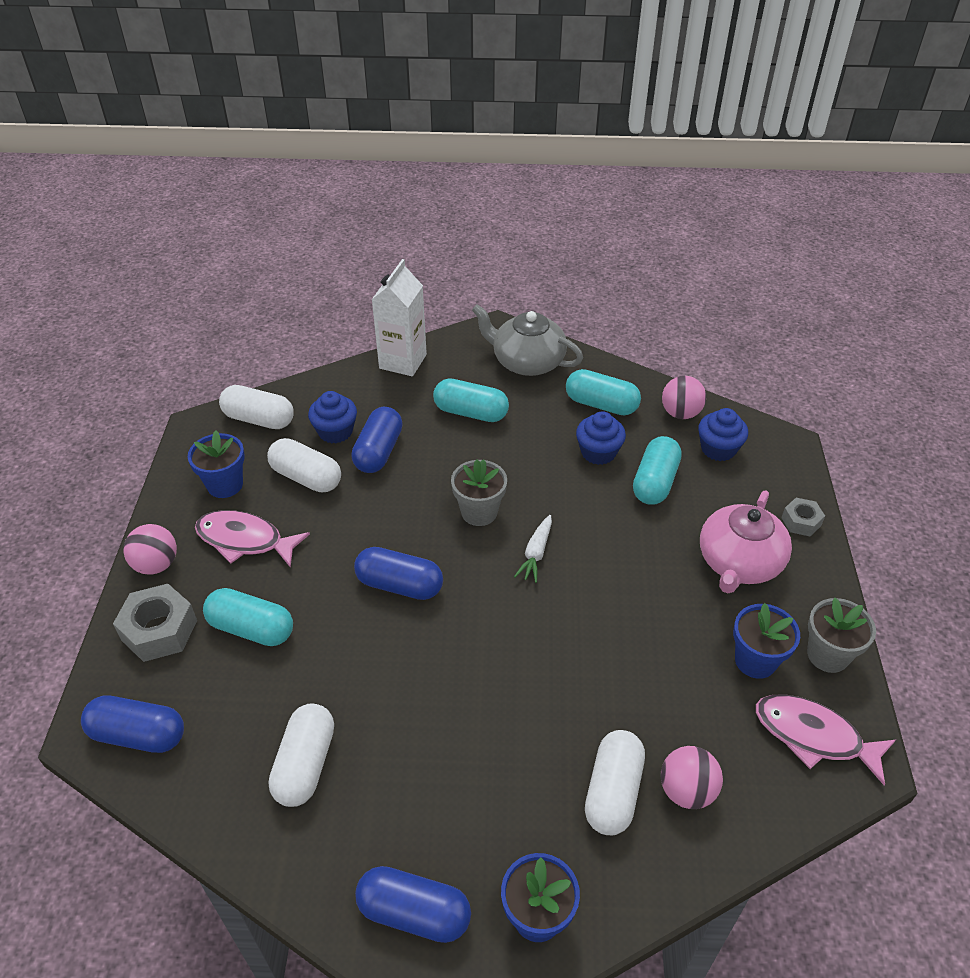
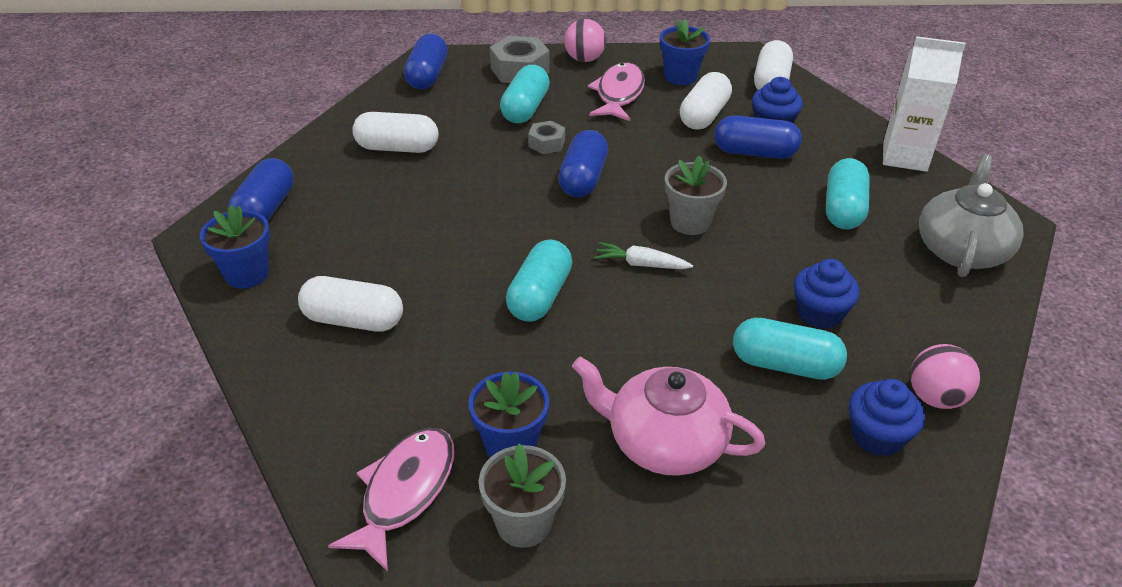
camera: 85 degrees right, 5 degrees down
turquoise capsule [566,369,641,415] -> turquoise capsule moved to [506,239,572,322]
pink ball [661,746,723,809] -> none
grey nut [781,498,825,536] -> grey nut moved to [528,121,565,154]

